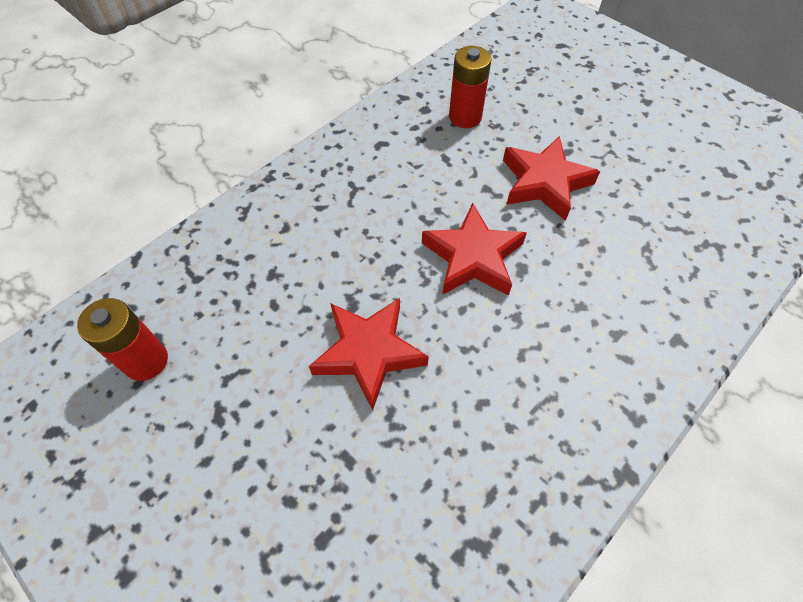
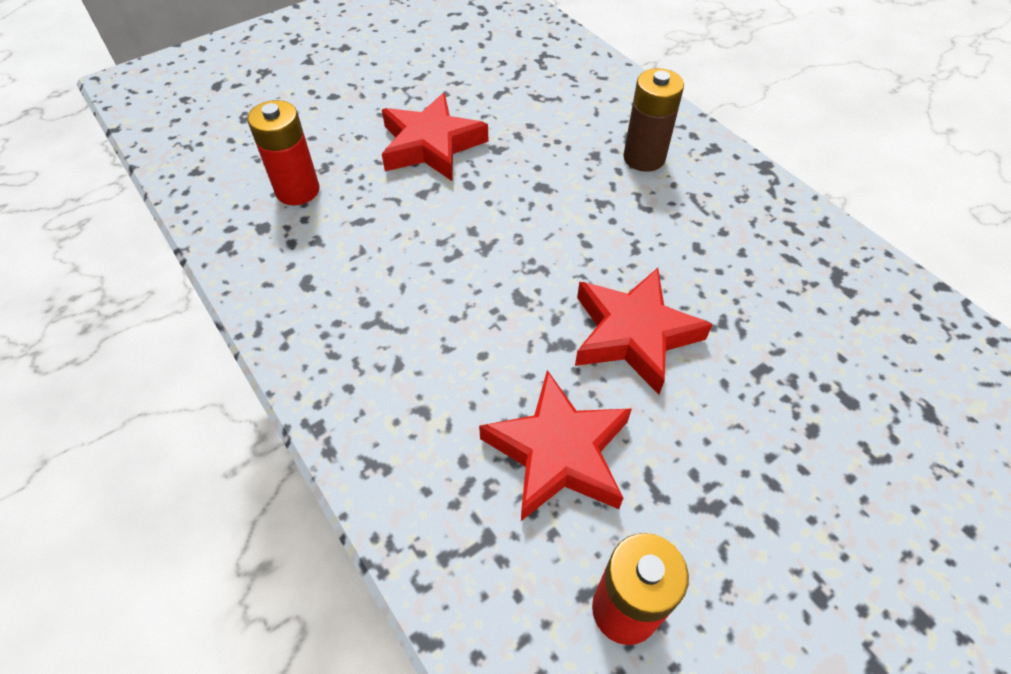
camera: 80 degrees left, 5 degrees down
red star [422,203,527,296] -> red star moved to [479,370,632,521]
none -> brown battery [623,68,684,172]

